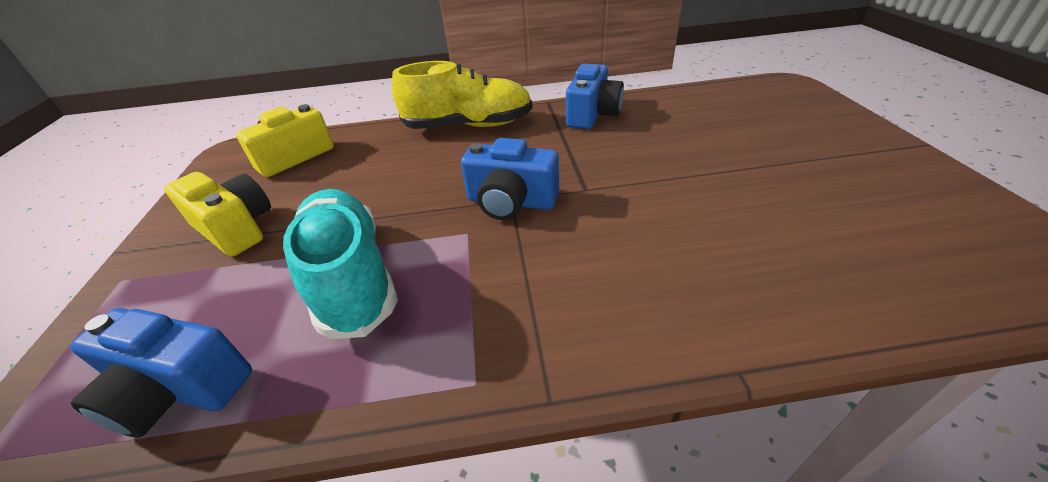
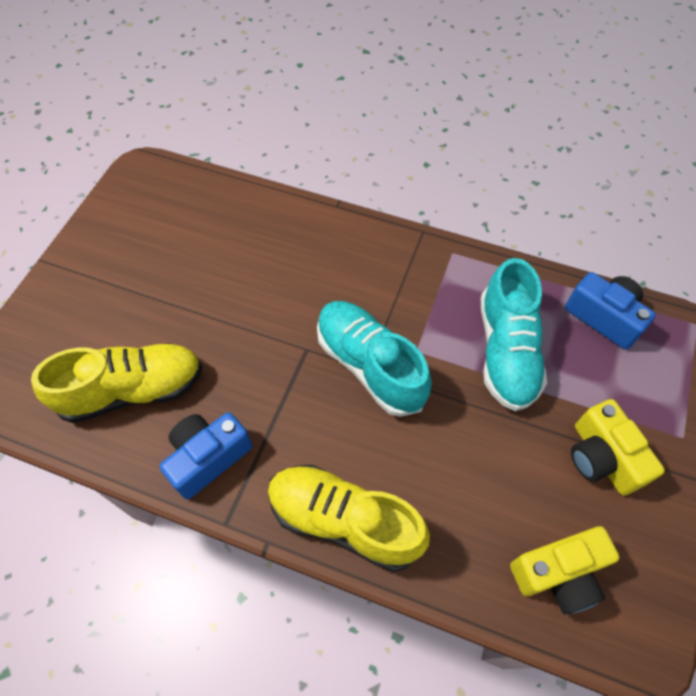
camera: 155 degrees left, 20 degrees up
blue camera [461,138,559,220] -> turquoise shoe [317,301,432,417]
none -> yellow shoe [31,343,203,423]

